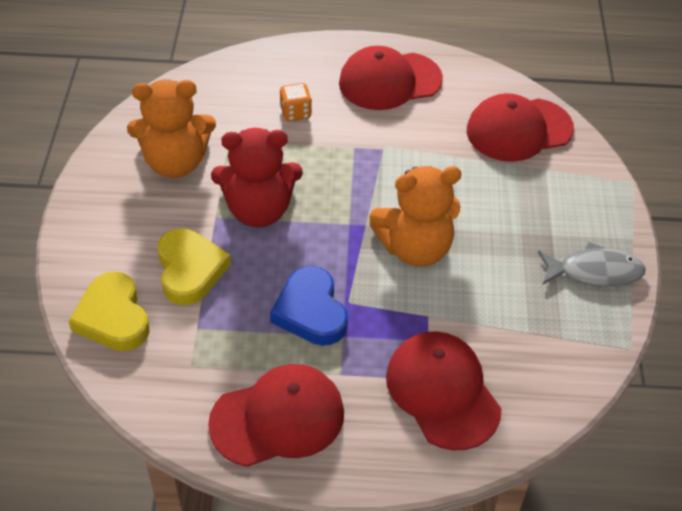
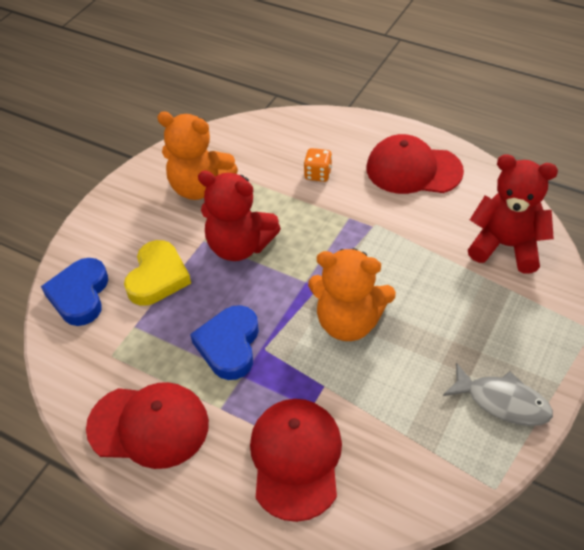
camera: 30 degrees right, 0 degrees up
yellow heart [69,271,150,351] -> blue heart [41,258,108,326]
red cap [467,93,574,162] -> red teddy bear [468,154,558,274]

